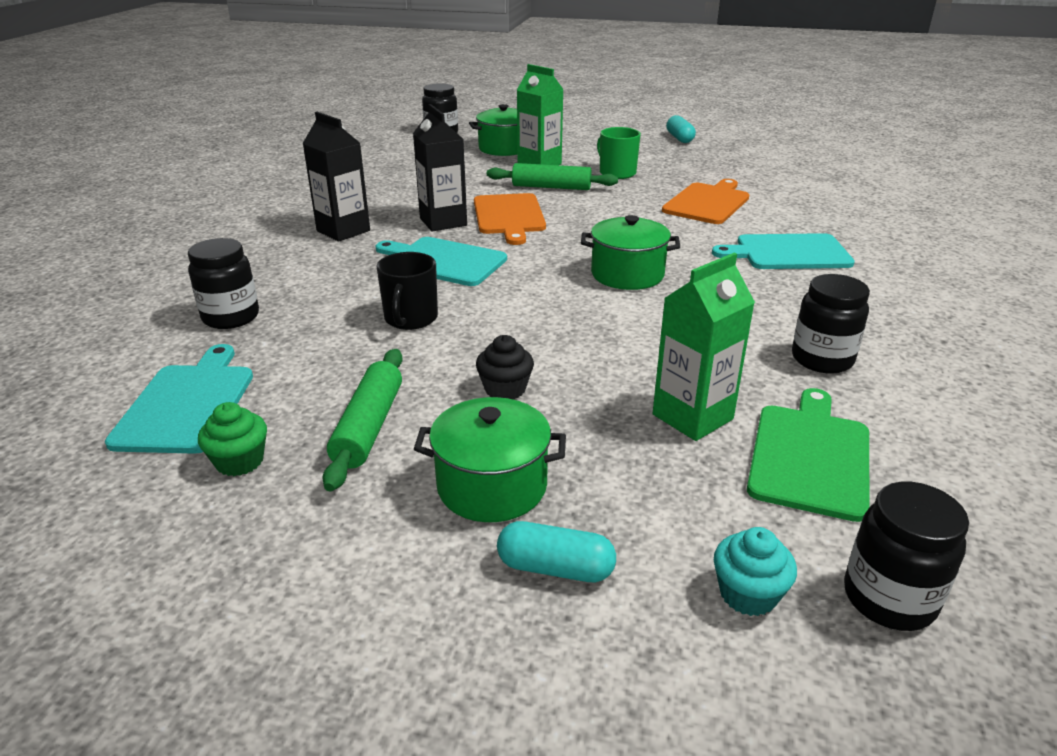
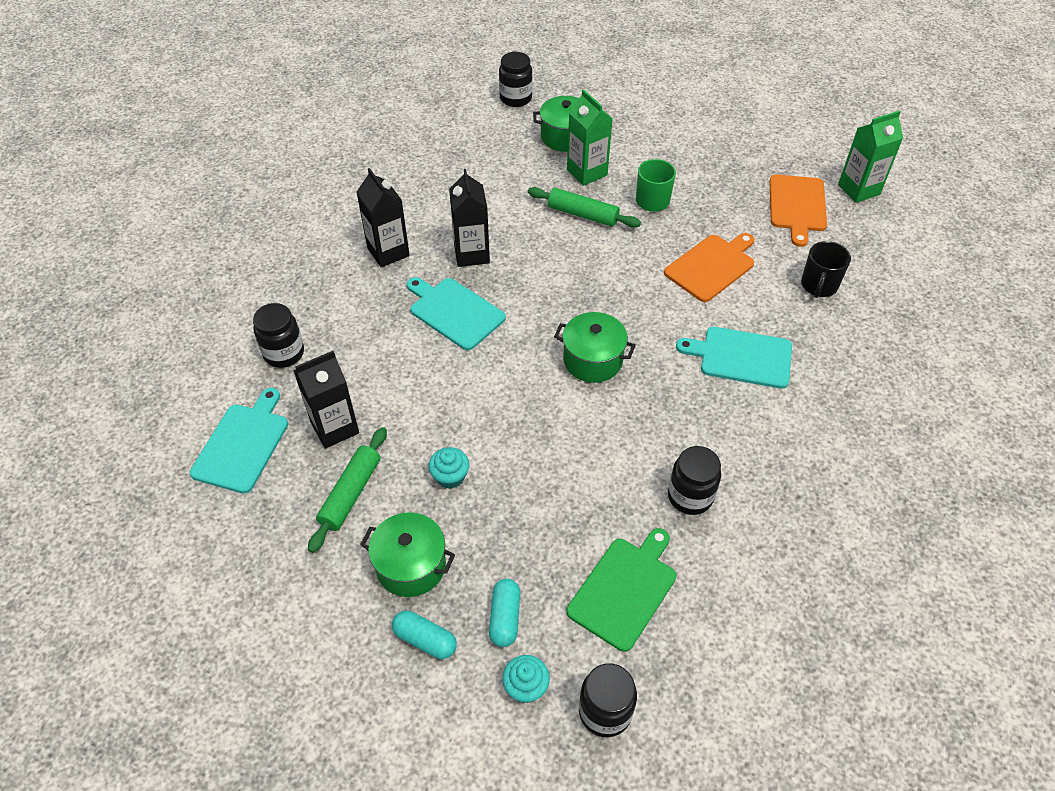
camera: 15 degrees right, 20 degrees up
green cupcake [198,402,267,476] -> none
black mug [376,252,438,330] -> black mug moved to [801,241,851,298]
orange cutting board [474,193,546,245] -> orange cutting board moved to [770,175,827,247]
black cupcake [476,335,534,400] -> turquoise cupcake [428,447,469,489]
green carton [653,253,755,441] -> green carton moved to [838,110,903,203]
turquoise capsule [666,115,696,143] -> turquoise capsule moved to [489,579,520,647]
none -> black carton [293,351,359,449]

